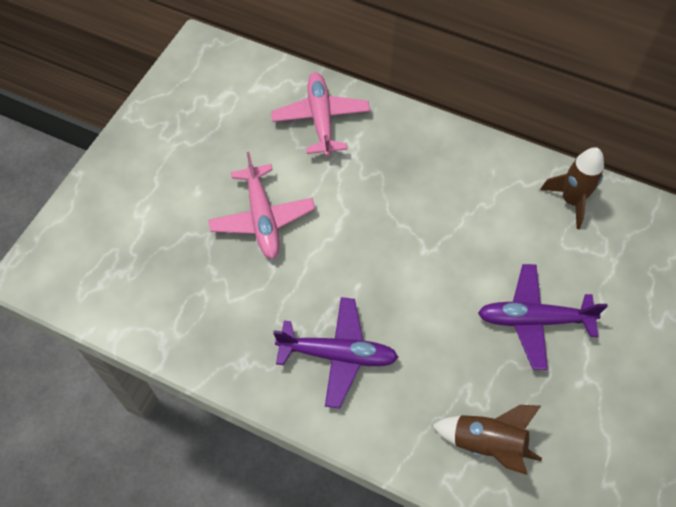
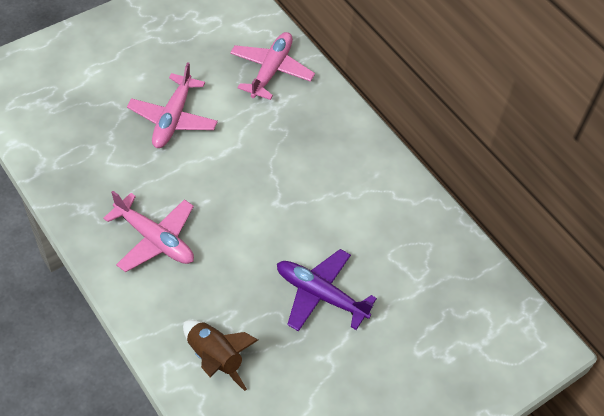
camera: 25 degrees right, 5 degrees down
purple plane [273,297,399,409] -> pink plane [103,191,194,272]
brown rocket [540,147,604,229] -> none

